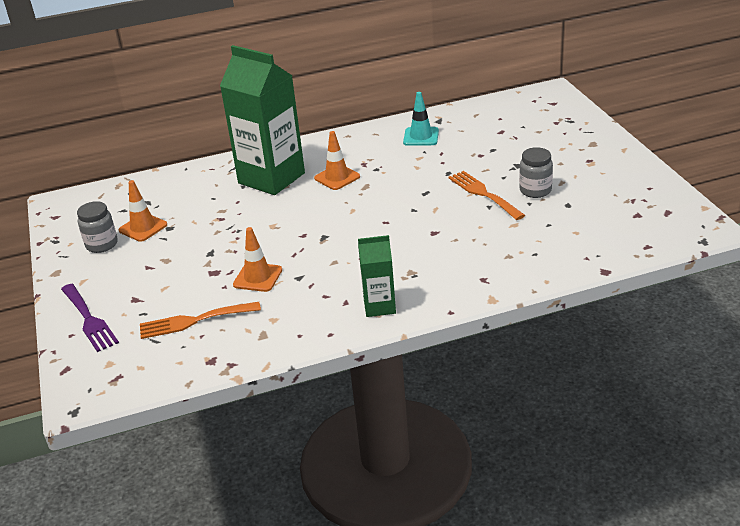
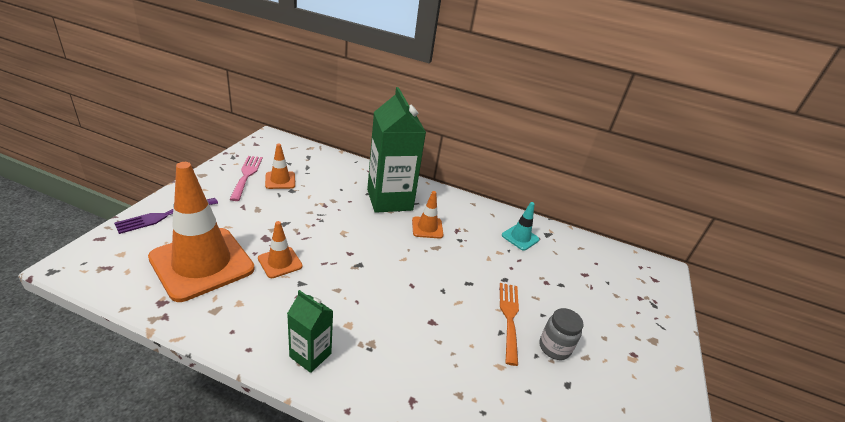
camera: 30 degrees right, 0 degrees up
purple fork [61,284,119,352] -> purple fork turned 45 degrees clockwise [114,198,218,234]
grey jar [77,201,118,253] -> pink fork [229,156,263,201]
orange fork [140,302,261,339] -> orange traffic cone [148,162,255,302]

